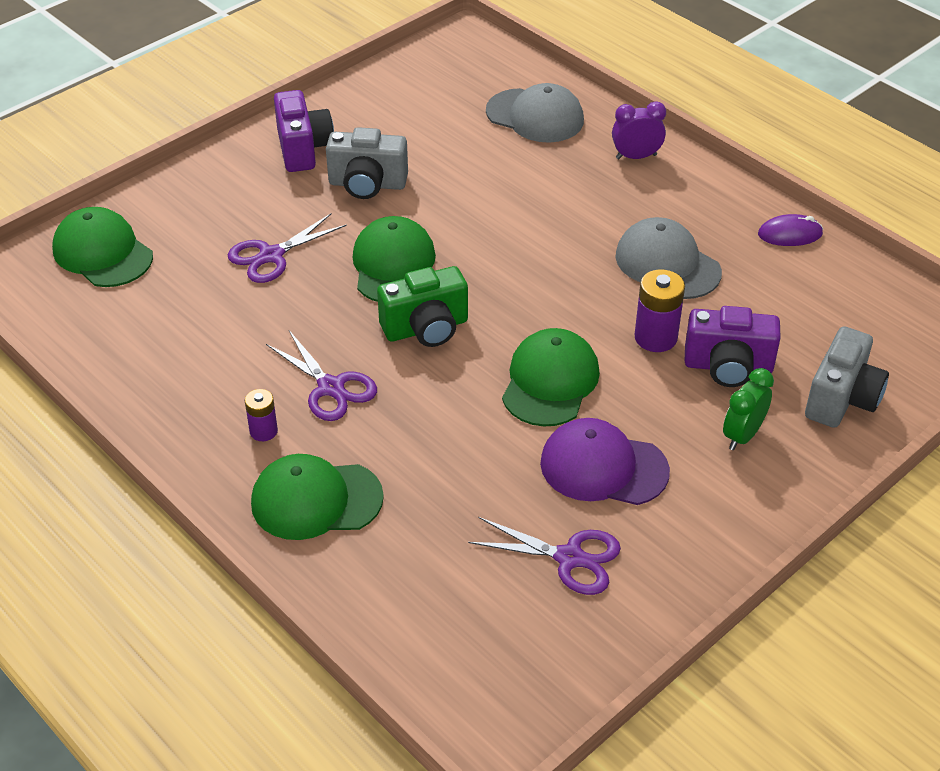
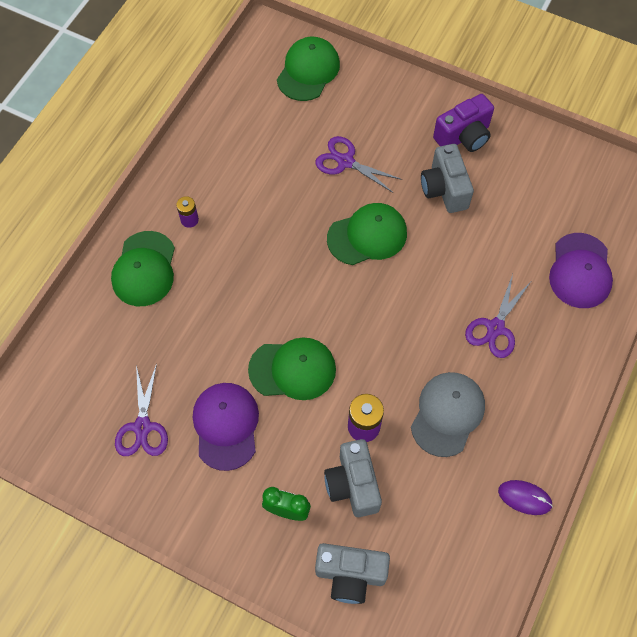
camera: 70 degrees right, 20 degrees up
green cap [251,454,384,540] -> green cap turned 150 degrees counterclockwise [111,231,175,306]
purple scissors [266,330,377,421] -> purple scissors moved to [465,274,531,358]
green camera [377,266,468,347] -> none
grey cap [486,83,584,143] -> purple cap [549,233,613,308]
purple clock [612,101,666,159] -> none
purple camera [685,306,781,387] -> grey camera [324,439,382,517]
purple mouse [758,214,823,246] -> purple mouse turned 45 degrees counterclockwise [498,480,553,515]

